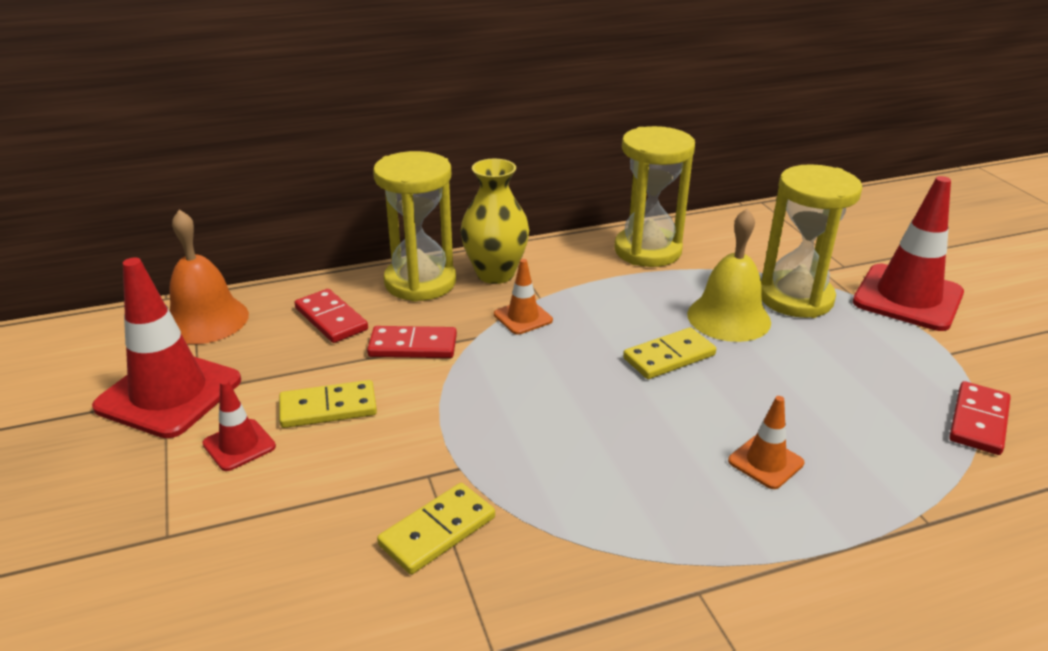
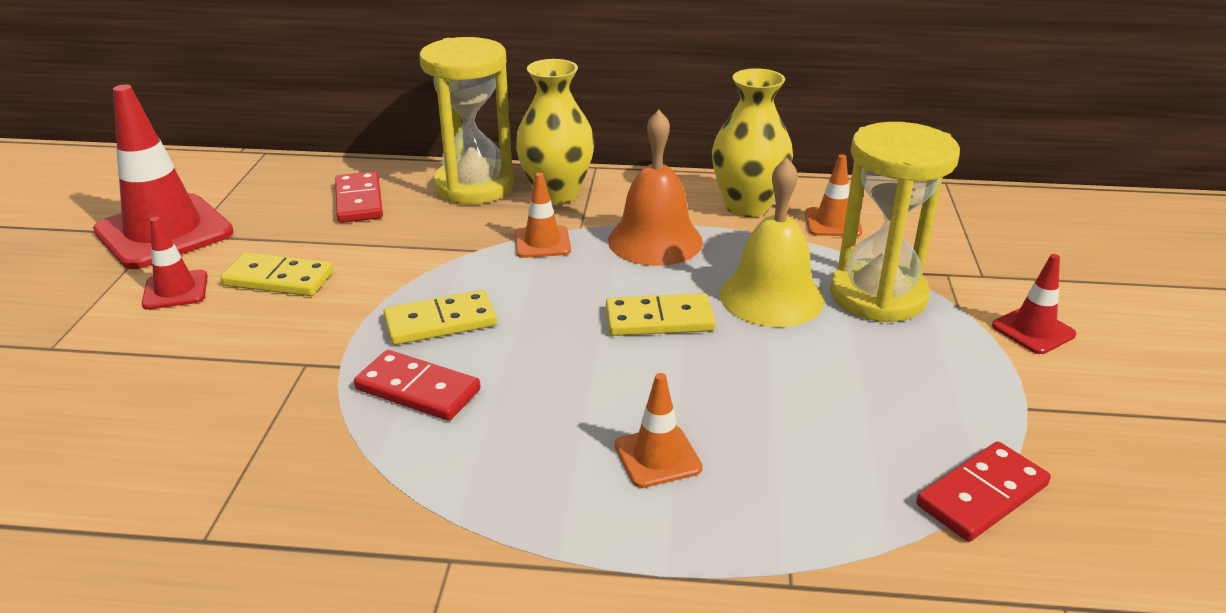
camera: 25 degrees right, 0 degrees up
orange bell [169,209,249,344] -> orange bell moved to [608,110,703,266]
red domino [367,326,457,358] -> red domino moved to [354,350,481,421]
yellow domino [377,483,495,574] -> yellow domino moved to [383,290,497,345]
yellow hourglass [614,126,695,267] -> yellow vase [712,68,793,217]
red traffic cone [853,176,964,331] -> red traffic cone [992,254,1076,354], size x0.49
none -> orange traffic cone [805,154,863,236]

